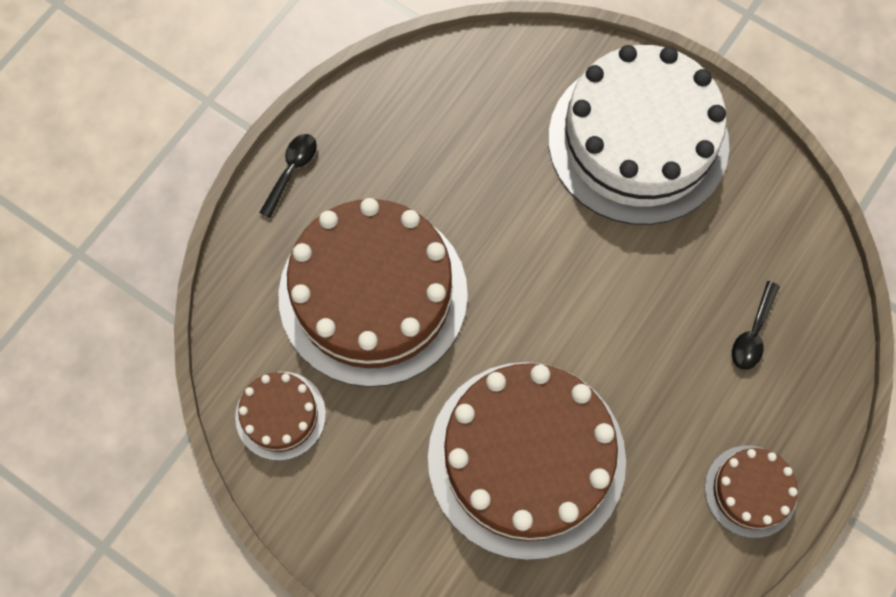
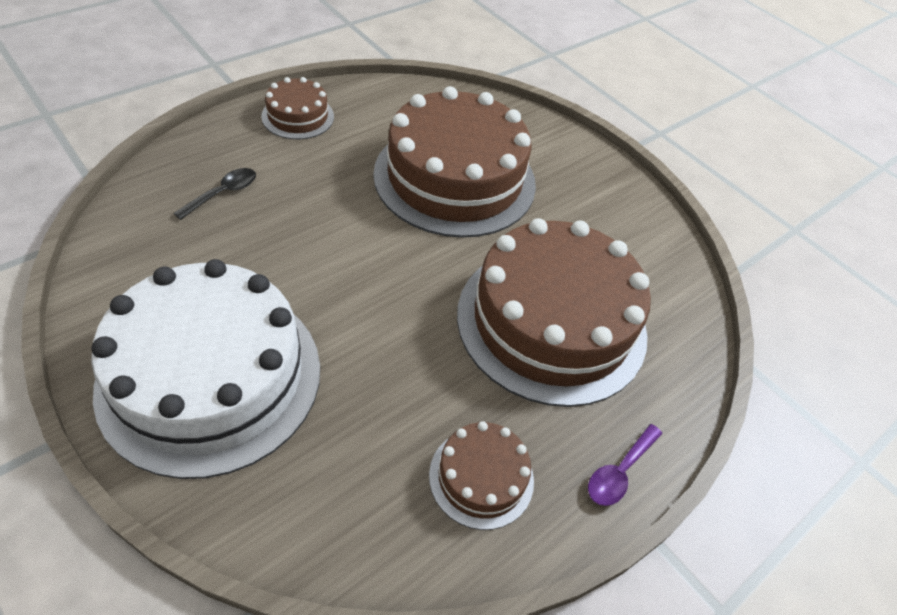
camera: 170 degrees left, 20 degrees down
brown cake [235,372,326,461] -> brown cake moved to [429,421,534,530]
black spoon [259,134,317,218] -> purple spoon [588,424,662,506]

